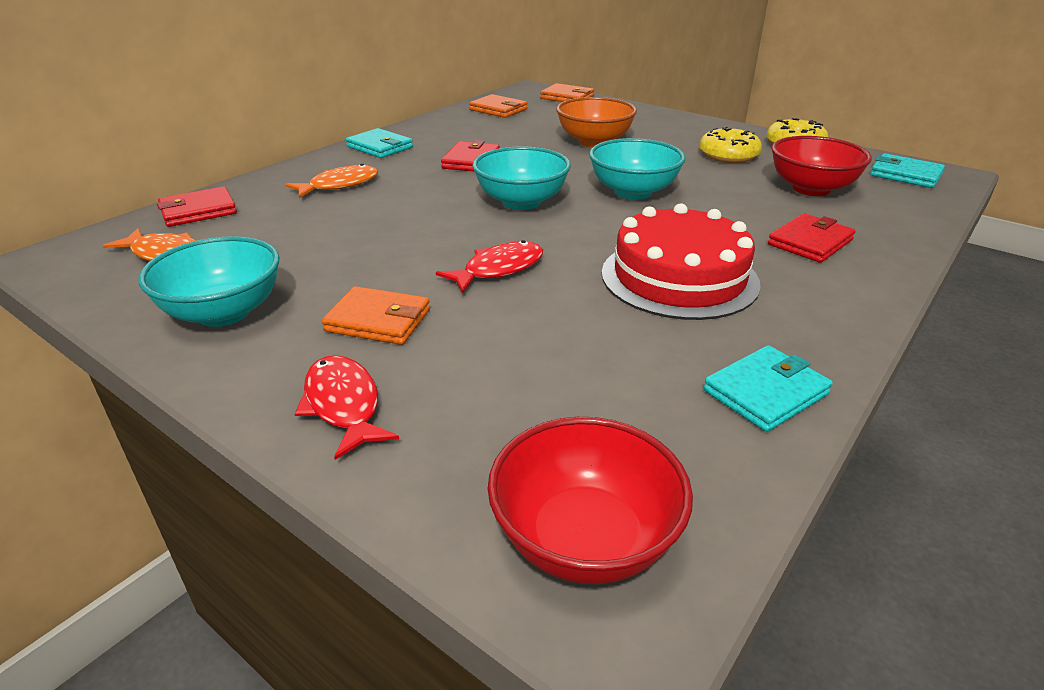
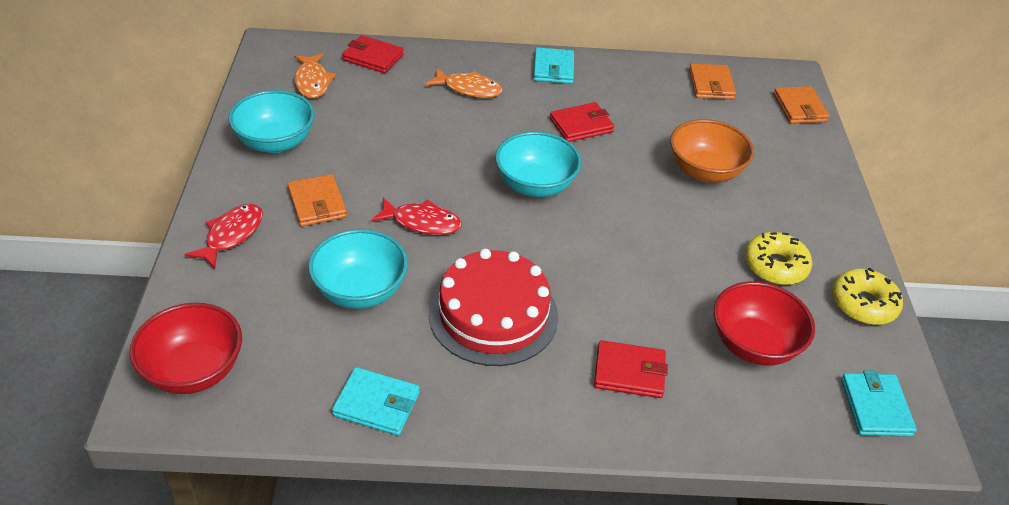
camera: 50 degrees right, 10 degrees up
turquoise bowl [589,138,686,200] -> turquoise bowl moved to [308,229,408,309]

